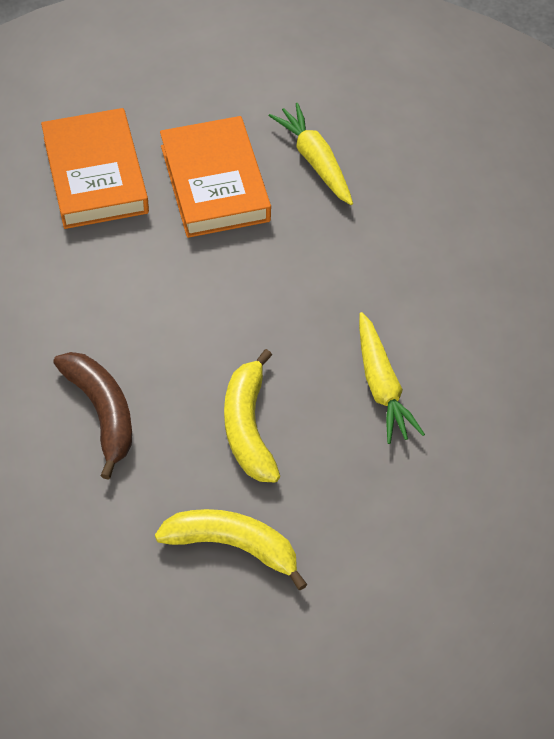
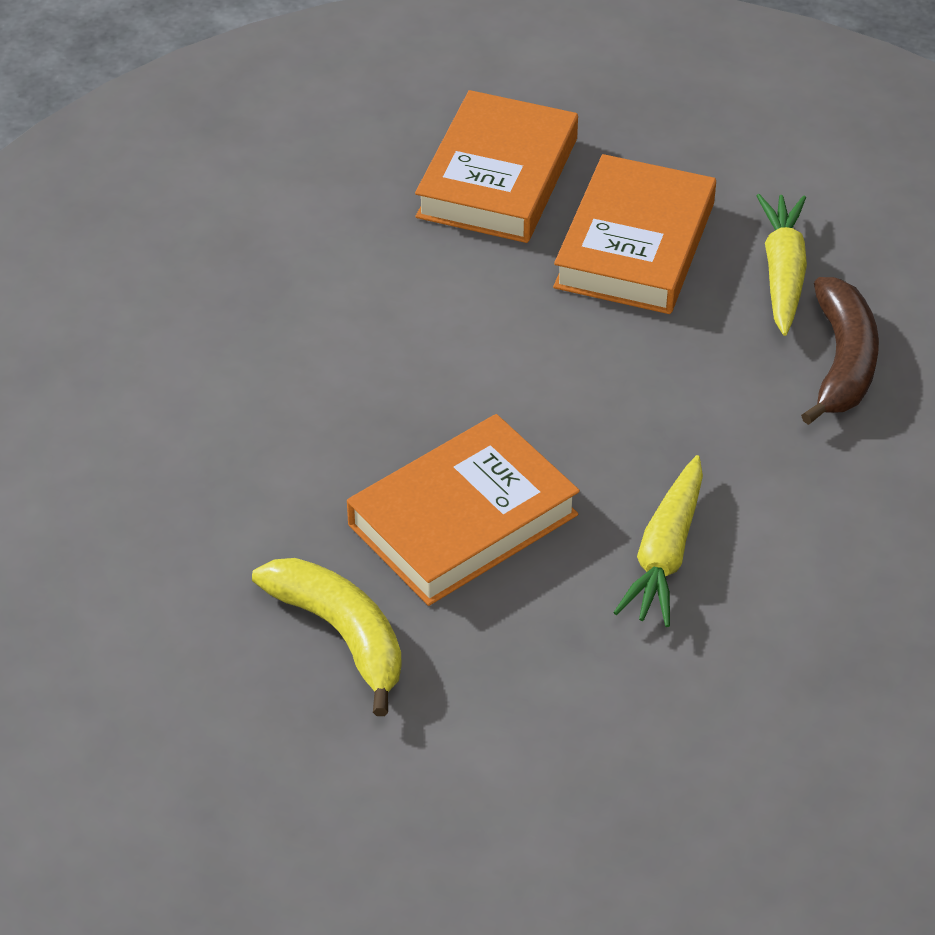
camera: 35 degrees right, 10 degrees down
brown banana [53,352,132,479] -> brown banana moved to [801,277,879,425]
yellow banana [224,349,280,483] -> orange book [347,414,580,606]

